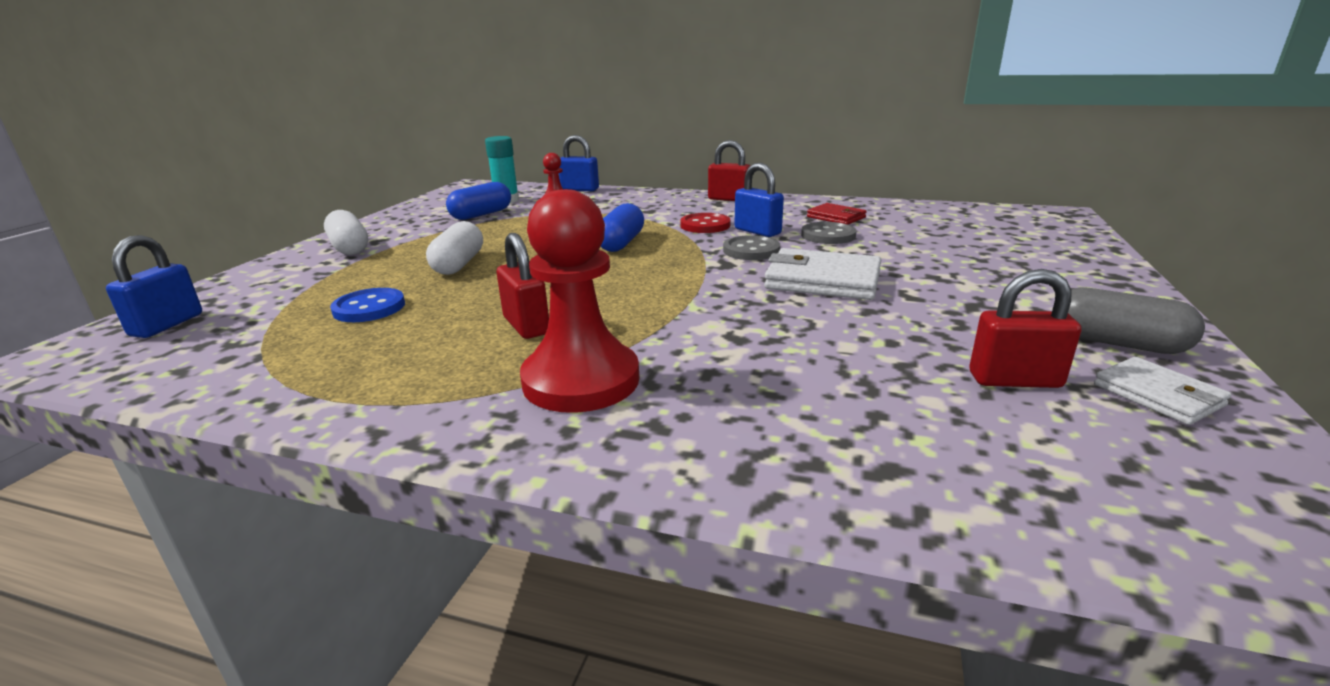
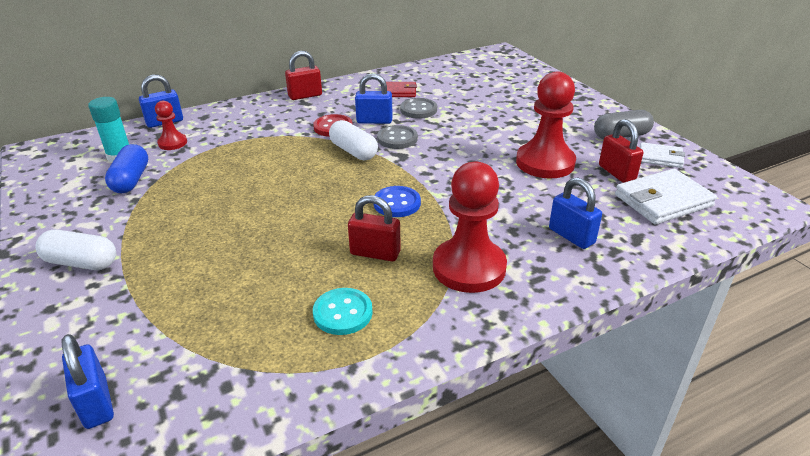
camera: 45 degrees left, 10 degrees up
blue button [330,288,405,322] -> blue button moved to [374,186,421,217]
white capsule [426,221,483,275] -> white capsule moved to [329,120,378,160]
blue capsule [601,203,644,252] -> none
white wallet [764,248,881,300] -> white wallet moved to [615,169,717,225]
red padlock [969,269,1081,388] -> red padlock turned 75 degrees counterclockwise [599,119,643,183]
none -> turquoise button [313,288,373,335]
none -> red pawn [516,71,576,178]
none -> blue padlock [549,177,602,249]

